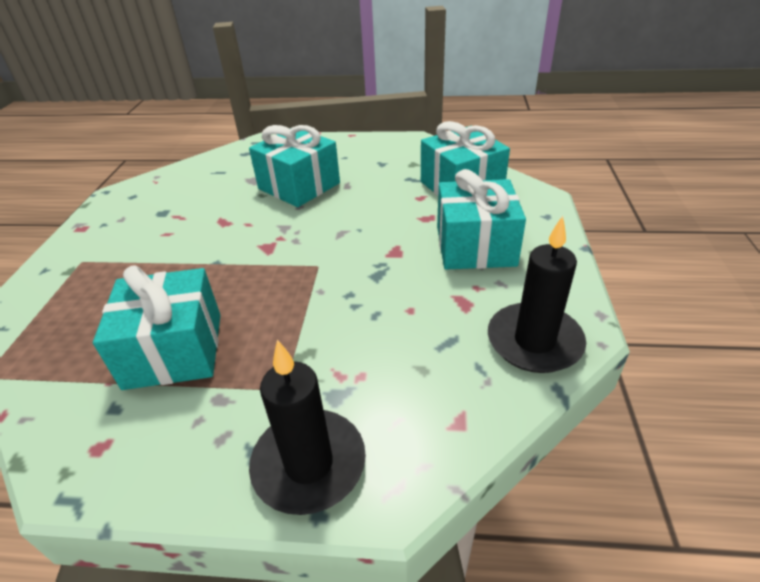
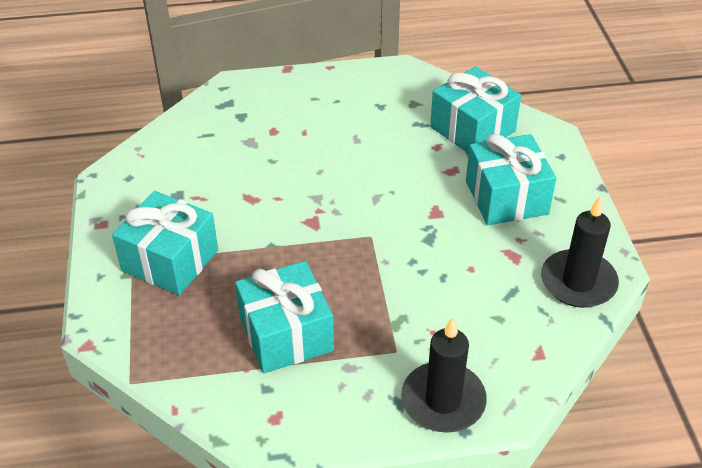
camera: 15 degrees left, 5 degrees up
turquoise gift [249,125,340,207] -> turquoise gift moved to [112,191,218,295]

